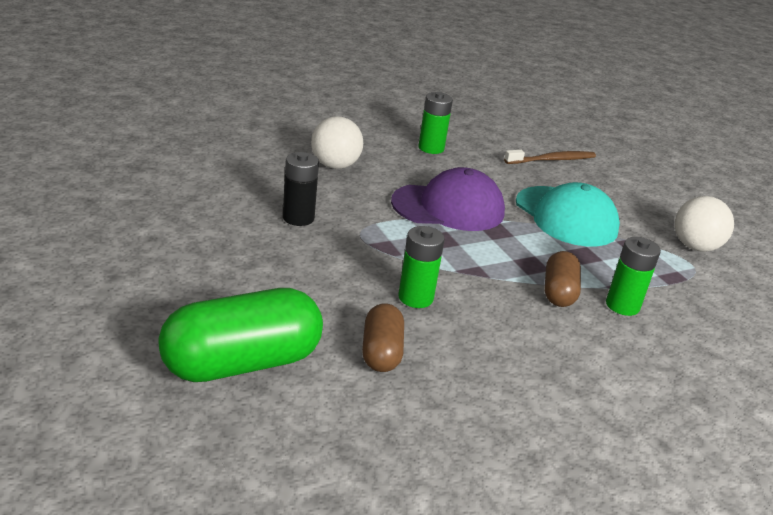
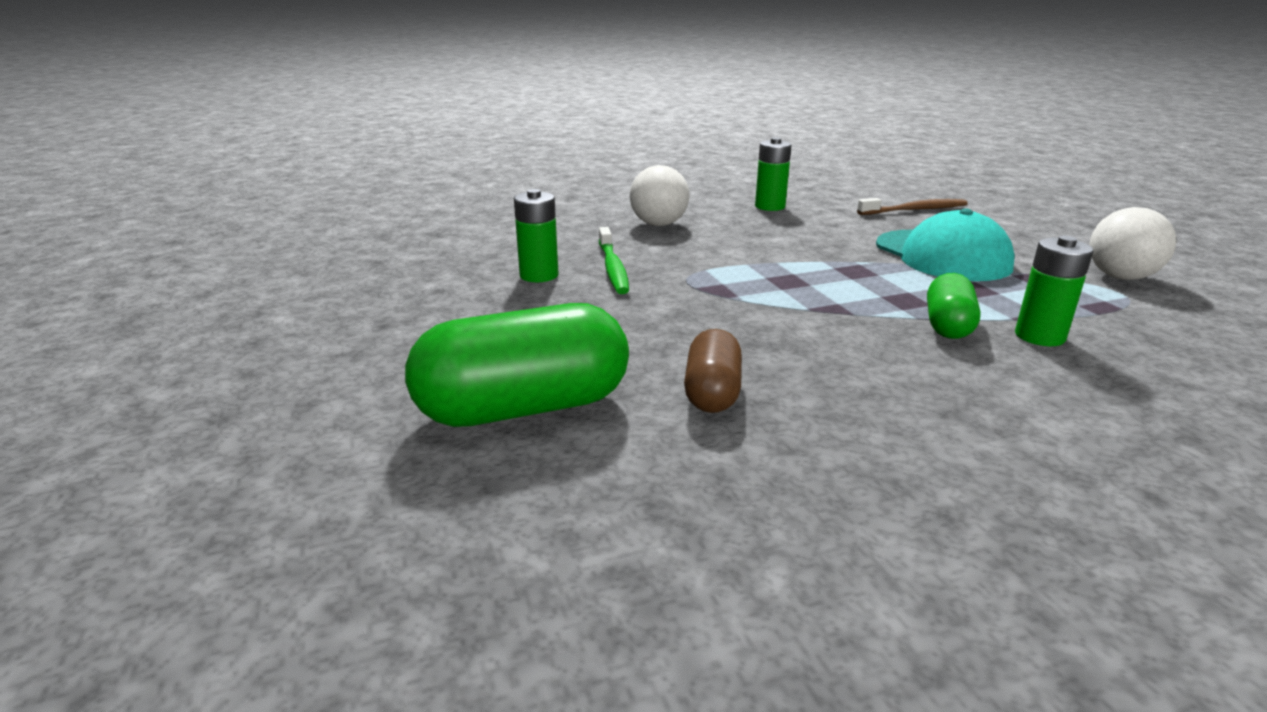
camera: 10 degrees right, 5 degrees down
black battery [283,152,319,226] -> green toothbrush [599,227,629,294]
purple cap [391,167,505,231] -> none
green battery [398,226,445,308] -> green battery moved to [514,189,559,282]
brown capsule [544,251,581,307] -> green capsule [927,273,981,339]

